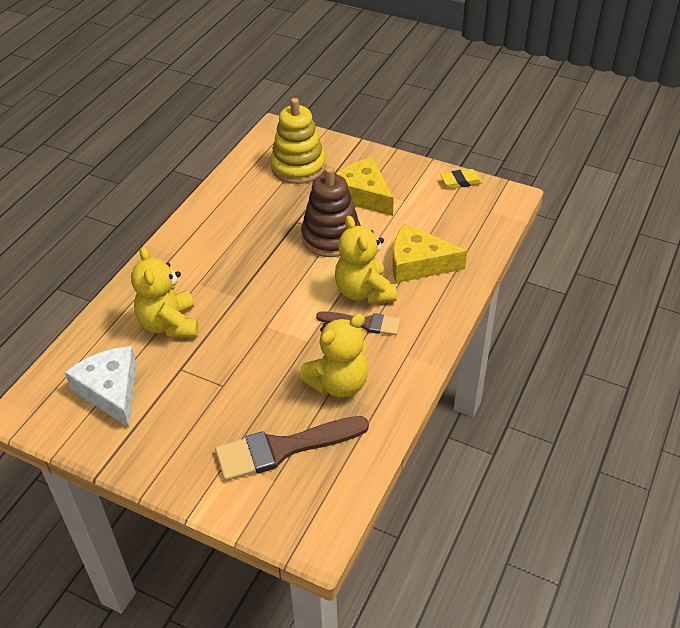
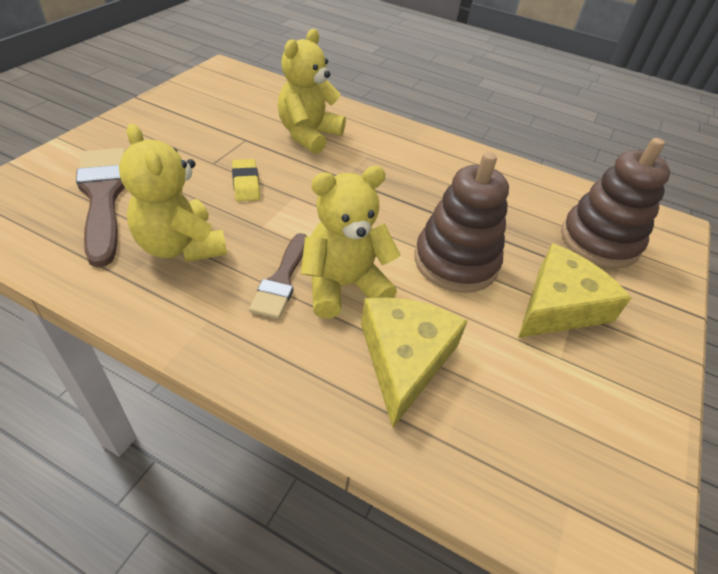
camera: 85 degrees right, 0 degrees up
white cheese [64,346,136,428] -> none
yellow teddy bear [131,247,199,338] -> yellow teddy bear turned 45 degrees counterclockwise [278,29,346,154]
yellow stacking toy [271,98,326,184] -> brown stacking toy [561,138,670,268]
yellow eraser [441,169,483,189] -> yellow eraser moved to [232,159,260,202]

